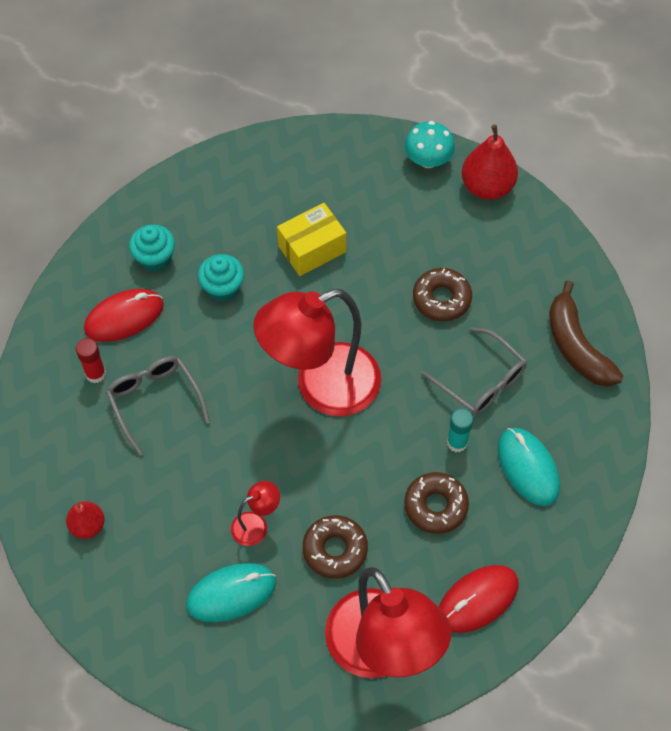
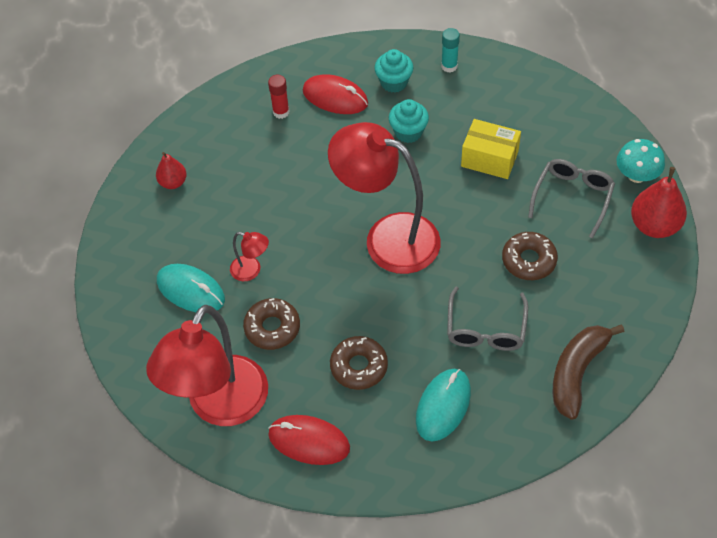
camera: 55 degrees right, 5 degrees down
grey glasses [106,356,210,456] -> grey glasses moved to [528,159,615,239]
turquoise glue stick [447,409,473,452] -> turquoise glue stick moved to [441,28,460,73]

